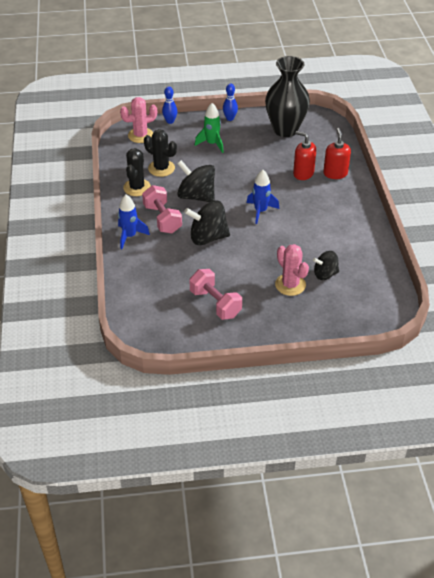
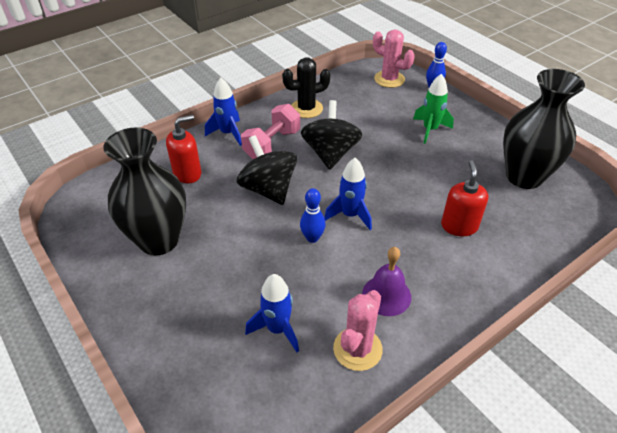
camera: 60 degrees right, 0 degrees up
black cactus [144,129,177,177] -> none
pink dumbbell [189,269,242,320] -> black vase [103,128,186,256]
blue bowling pin [223,84,238,121] -> blue bowling pin moved to [300,188,326,243]
pink cactus [275,244,309,296] -> pink cactus moved to [333,290,383,371]
black spinning top [313,251,339,280] -> blue rocket [245,274,299,352]
red soap dispenser [323,128,351,179] -> red soap dispenser moved to [166,115,201,183]
none -> purple bell [362,247,411,316]

